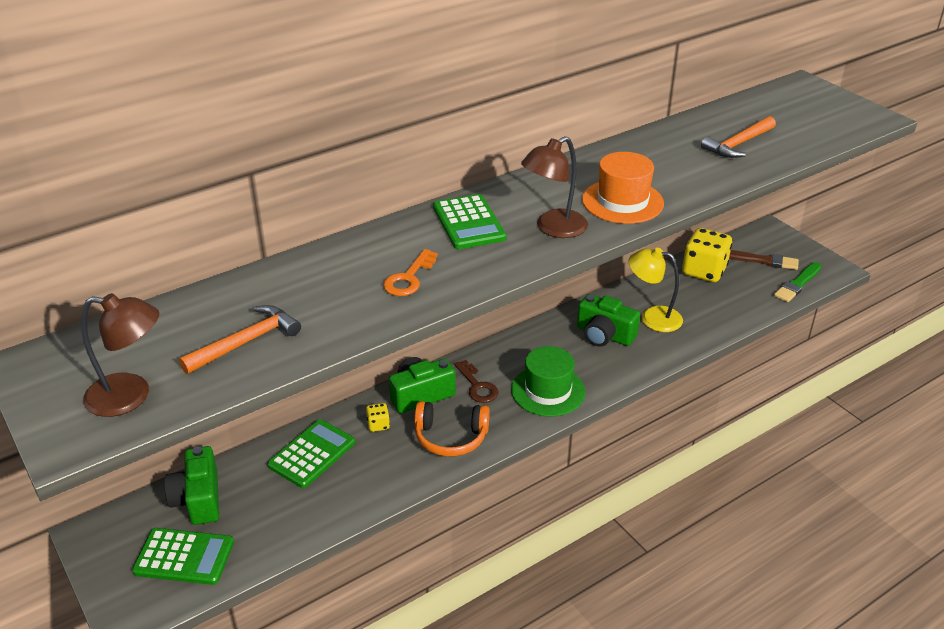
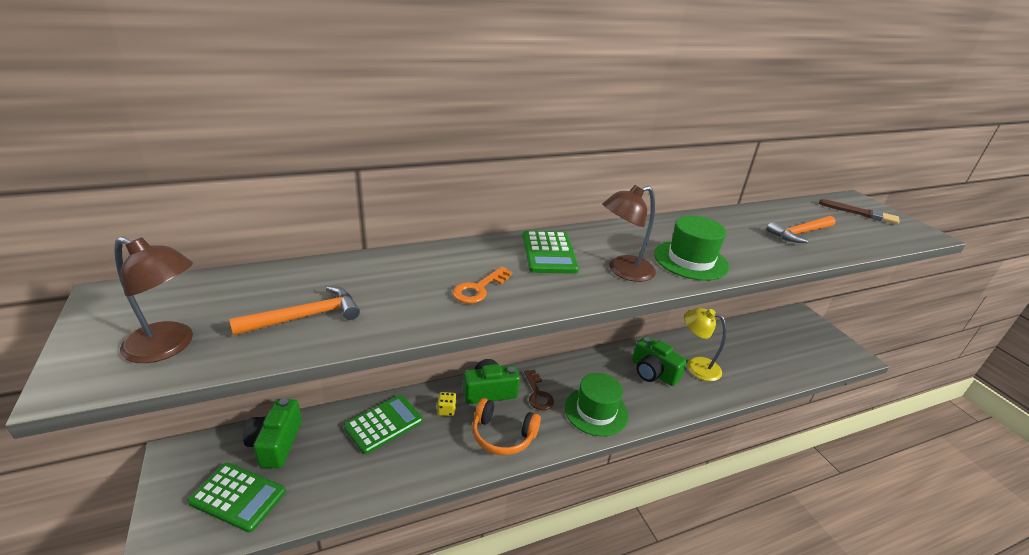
camera: 10 degrees right, 5 degrees down
orange hat [582,152,664,224] -> green hat [654,216,729,281]
yellow dice [682,228,732,282] -> none
brown brush [729,250,799,270] -> brown brush moved to [819,199,900,224]
green brush [774,262,822,302] -> none

